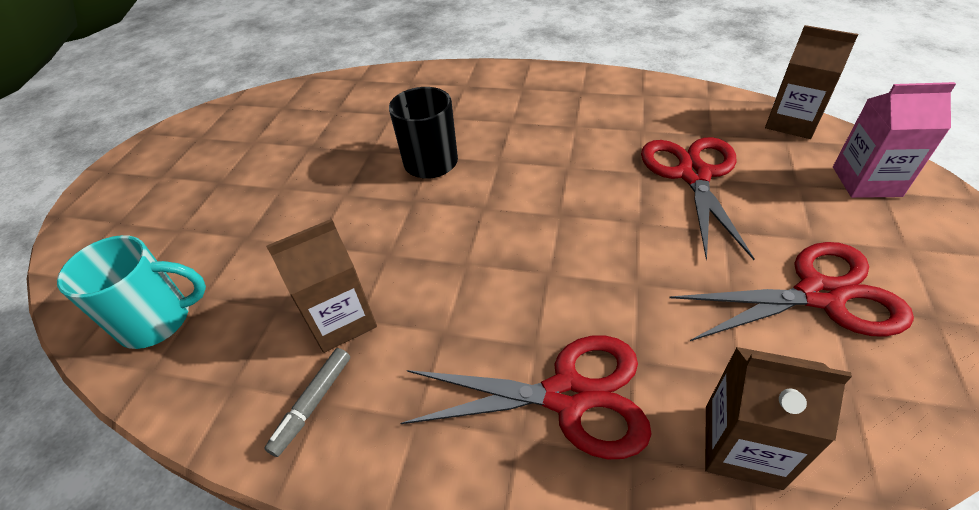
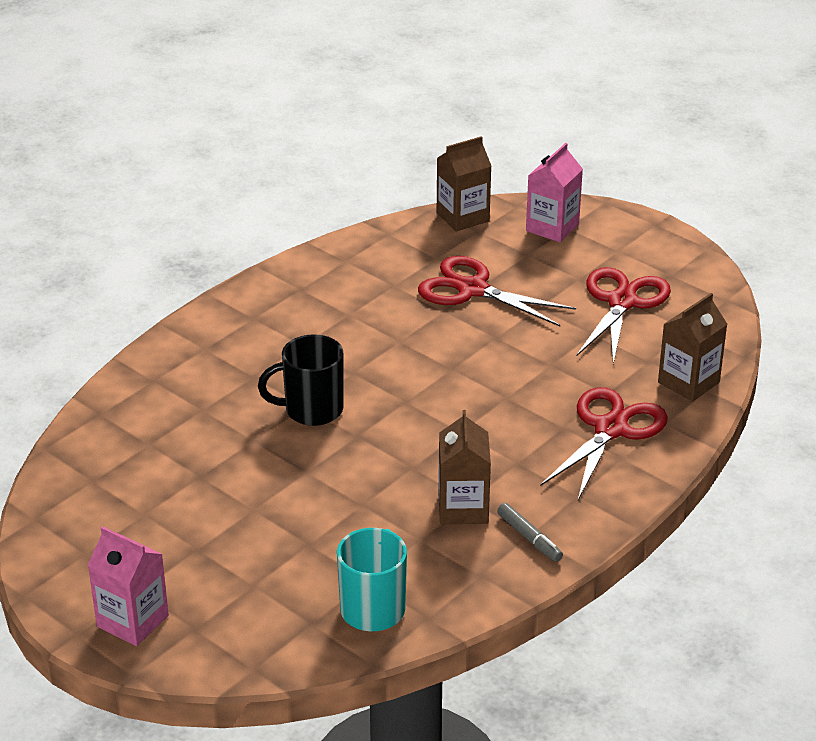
camera: 65 degrees left, 10 degrees down
none -> pink carton [88,526,169,646]

